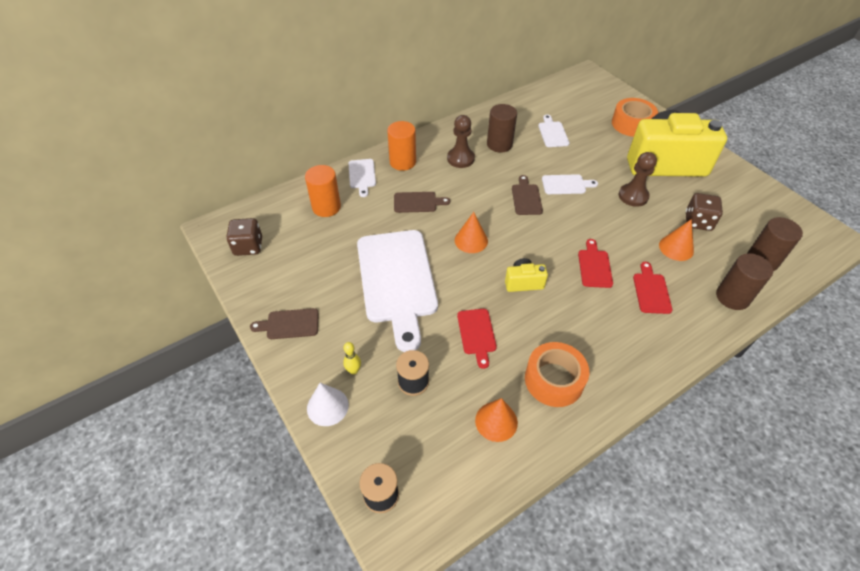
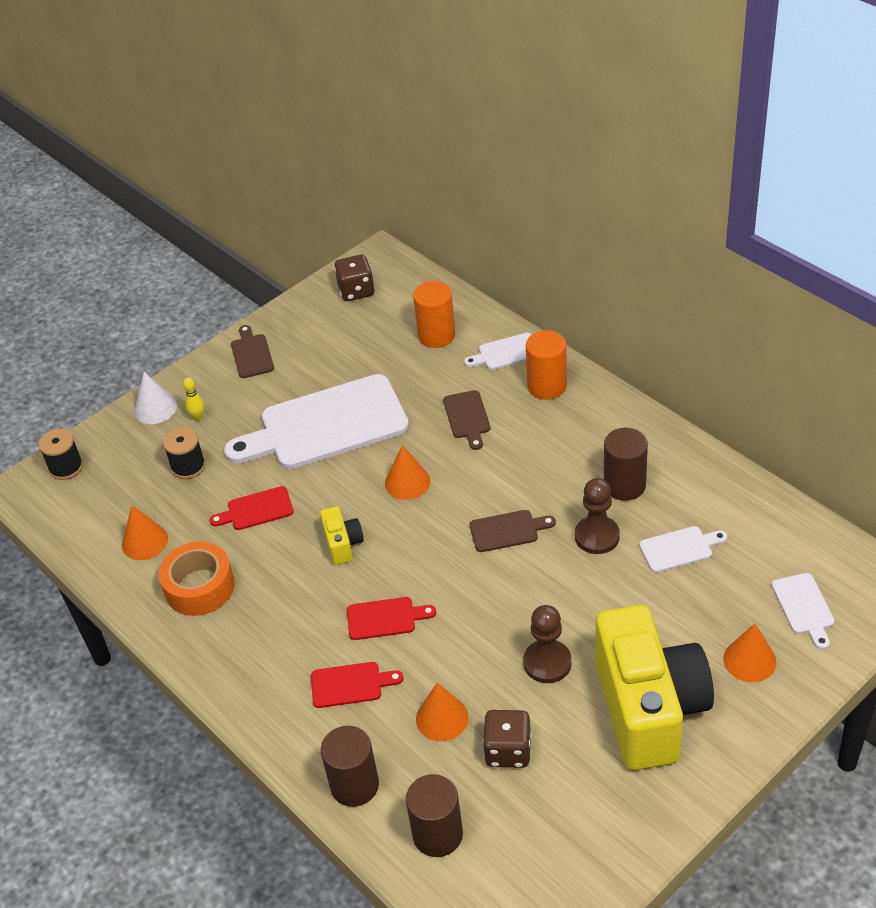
camera: 85 degrees right, 5 degrees down
brown pawn [447,115,475,168] -> brown pawn moved to [575,478,620,554]
white cutting board [542,174,598,194] -> white cutting board moved to [772,573,835,650]
orange tape [612,98,658,137] -> orange cone [723,623,776,682]

